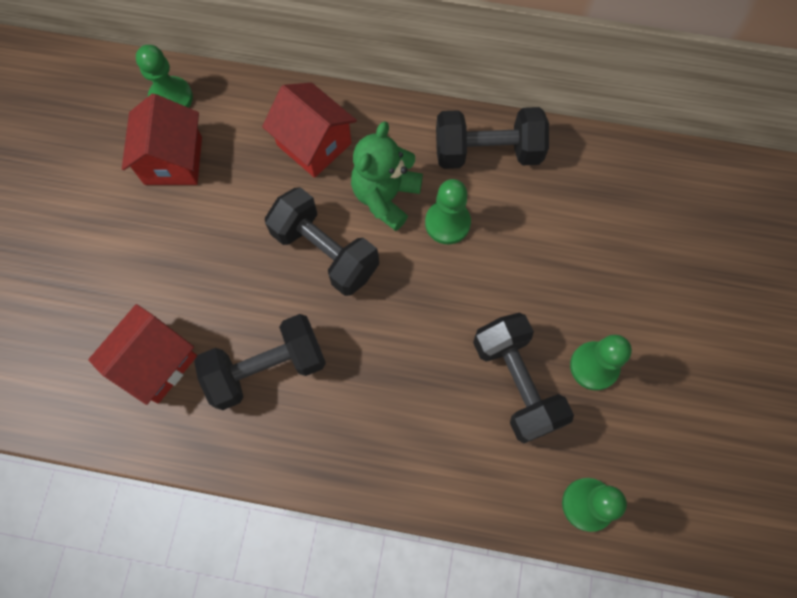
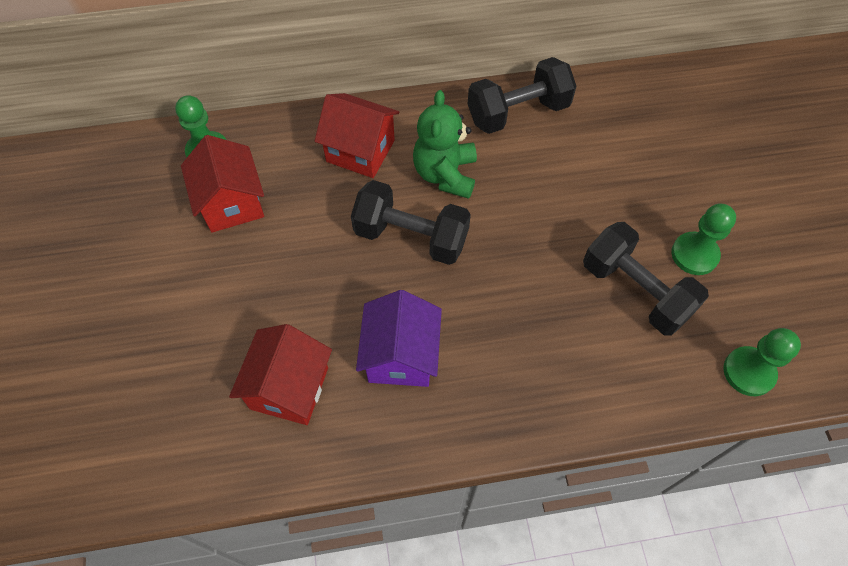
camera: 20 degrees left, 10 degrees down
black dumbbell [194,314,326,410] -> purple house [356,290,442,387]
green pawn [425,179,471,244] -> none

